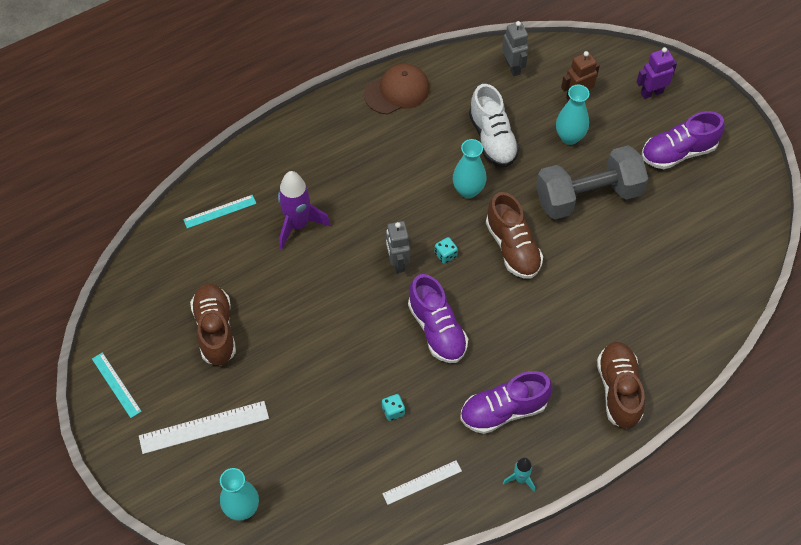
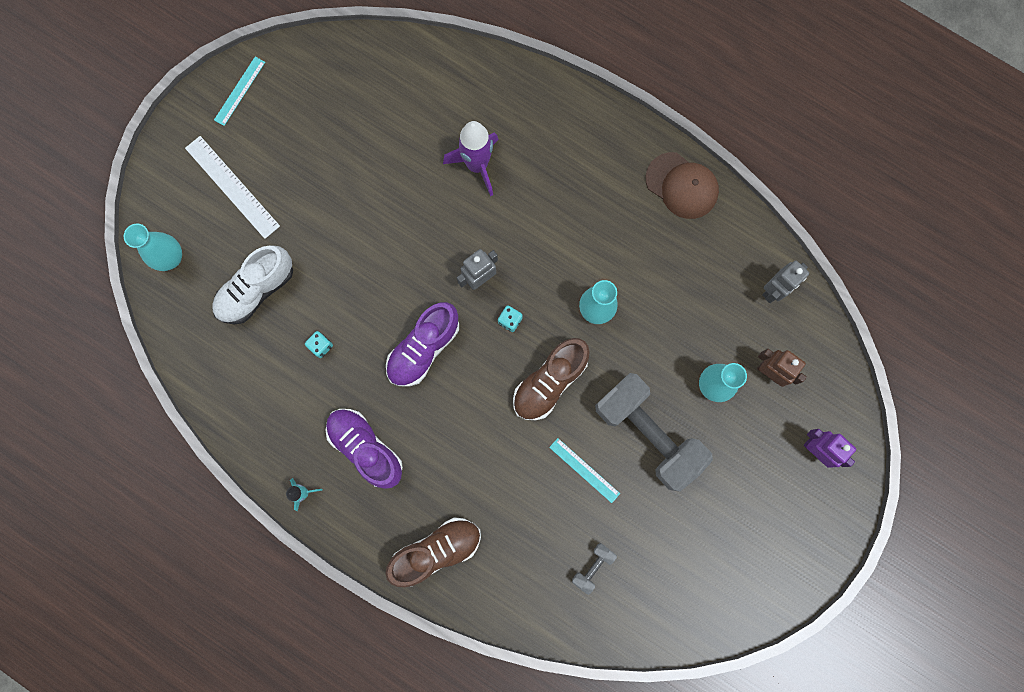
camera: 65 degrees right, 20 degrees up
turquoise ruler [183,195,256,229] -> turquoise ruler moved to [549,438,620,503]
brown shoe [190,284,236,366] -> none
white ruler [382,460,462,505] -> none
white shoe [469,84,520,167] -> white shoe moved to [212,245,293,325]
purple shoe [642,111,725,169] -> none
none -> grey dumbbell [572,543,617,595]

